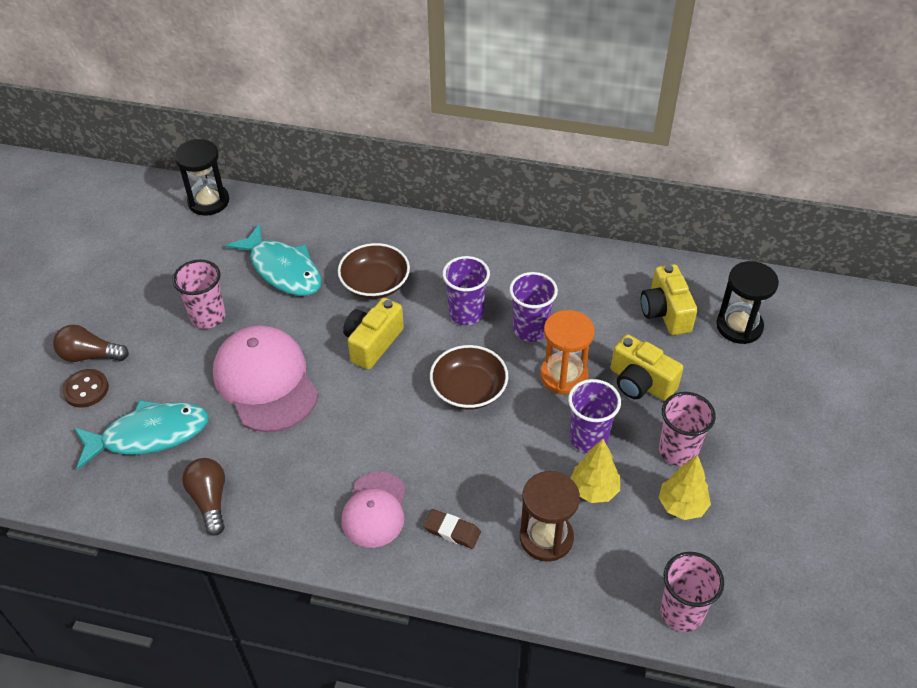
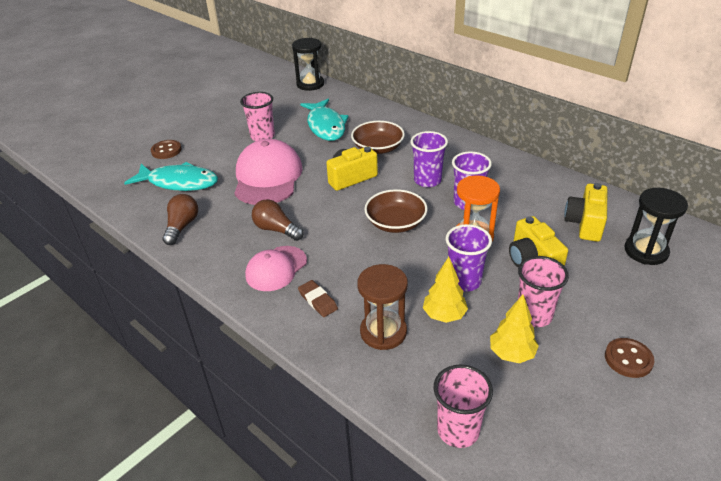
camera: 30 degrees right, 10 degrees down
brown light bulb [53,325,129,362] -> brown light bulb moved to [252,199,304,241]
none -> brown button [605,338,654,378]

